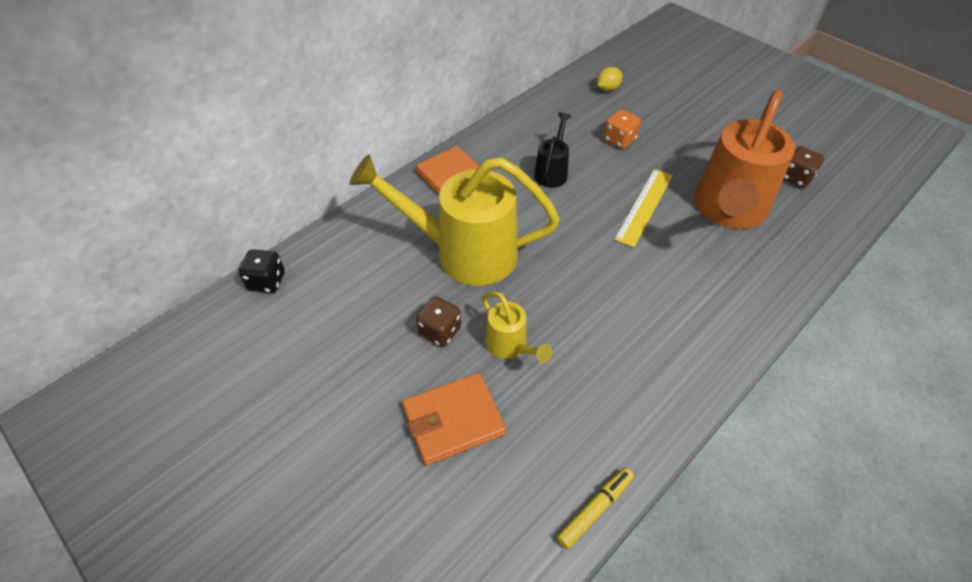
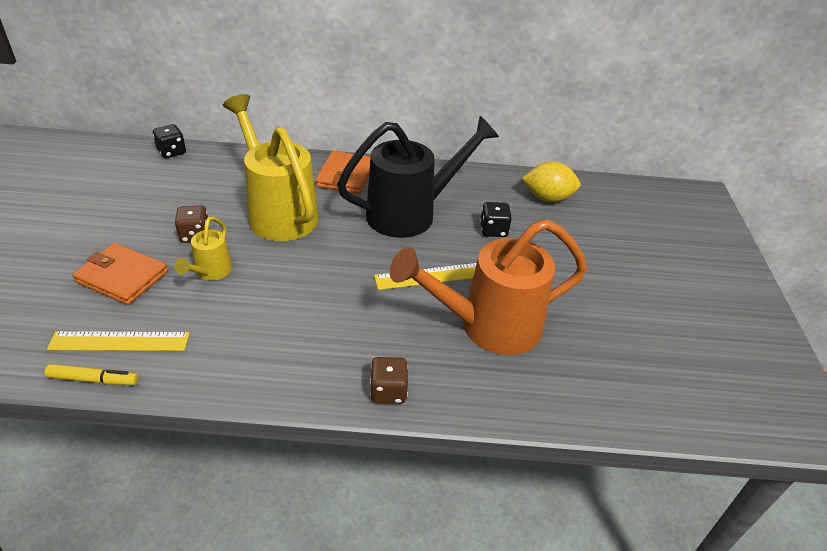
camera: 45 degrees right, 10 degrees down
black watering can [534,113,571,188] -> black watering can [337,116,499,238], size x2.12
yellow lemon [597,67,622,91] -> yellow lemon [522,161,581,202], size x1.71
orange dice [604,109,641,149] -> black dice [480,202,512,237]
brown dice [783,146,824,188] -> brown dice moved to [370,357,408,404]
none -> yellow ruler [47,331,190,351]

